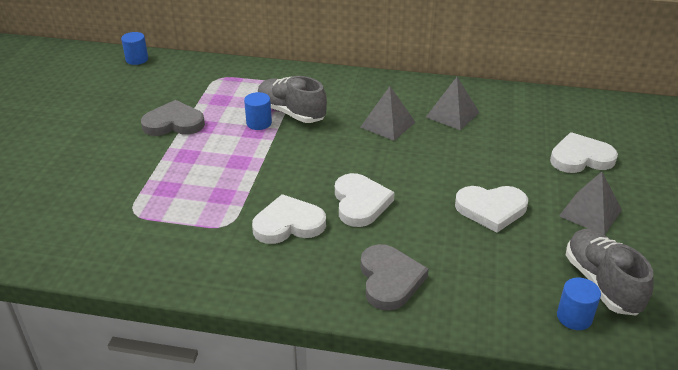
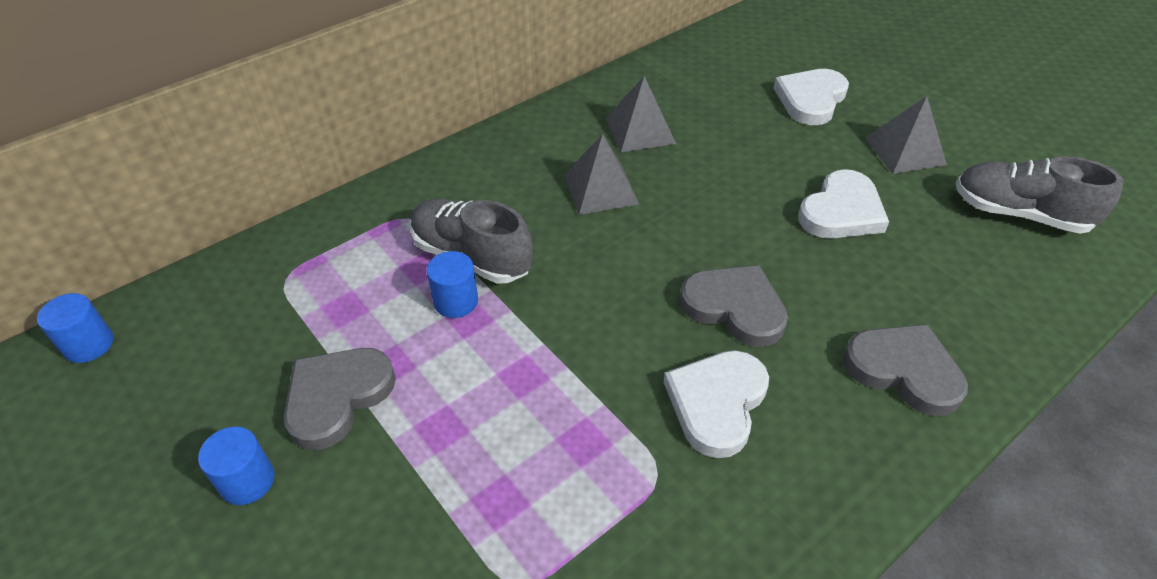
camera: 50 degrees left, 10 degrees up
grey shoe [258,76,327,123] -> grey shoe turned 45 degrees clockwise [411,199,533,284]
white heart [335,173,395,227] -> grey heart [680,265,788,347]
blue cylinder [557,277,601,330] -> blue cylinder moved to [198,427,275,505]

